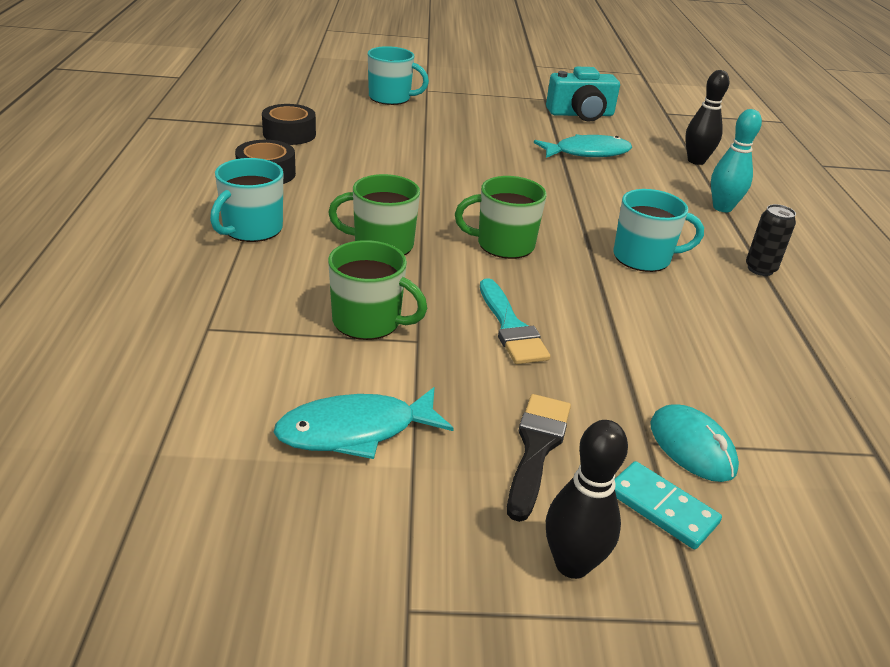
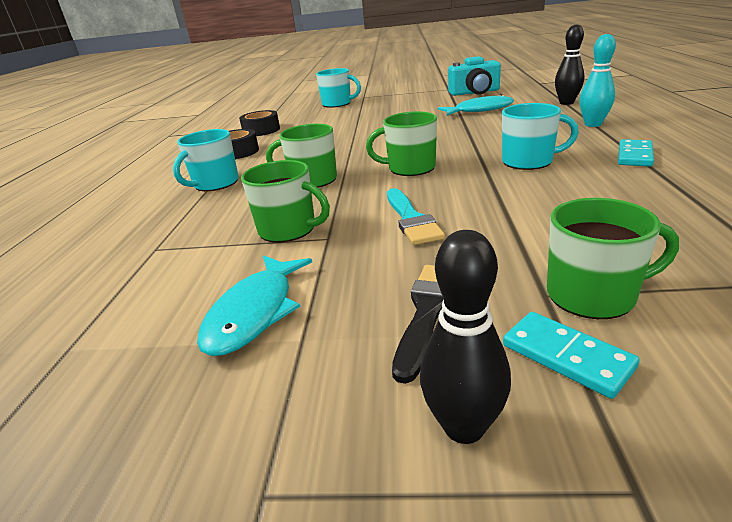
camera: 10 degrees right, 5 degrees down
turquoise fish [273,387,454,459] -> turquoise fish turned 60 degrees counterclockwise [197,255,312,356]
turquoise mouse [650,404,739,482] -> green mug [547,198,679,319]
black can [746,204,796,276] -> turquoise domino [618,139,654,167]

